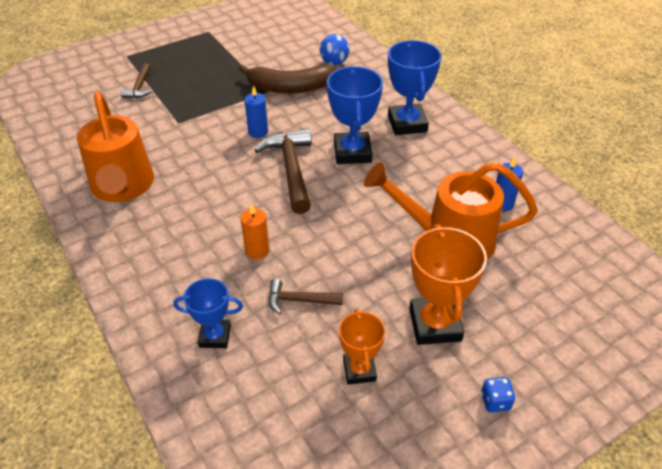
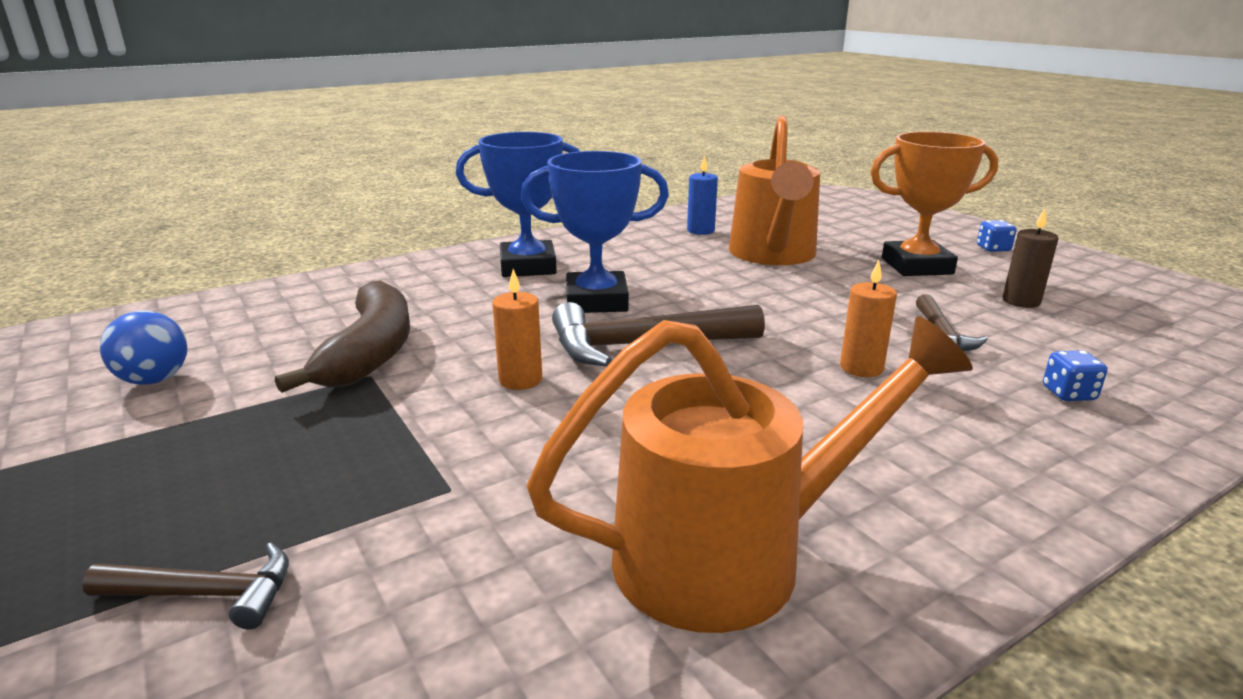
camera: 90 degrees left, 20 degrees down
blue trophy [173,278,243,348] -> blue dice [1043,350,1107,401]
blue candle [244,86,268,138] -> orange candle [492,269,542,390]
blue ball [320,34,349,65] -> blue ball moved to [100,310,187,385]
orange trophy [339,308,385,385] -> brown candle [1002,209,1059,308]

